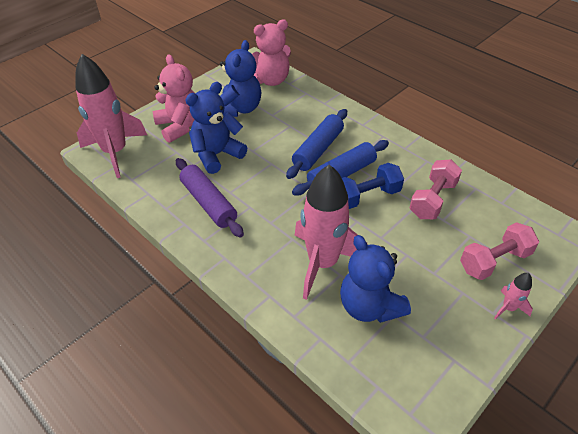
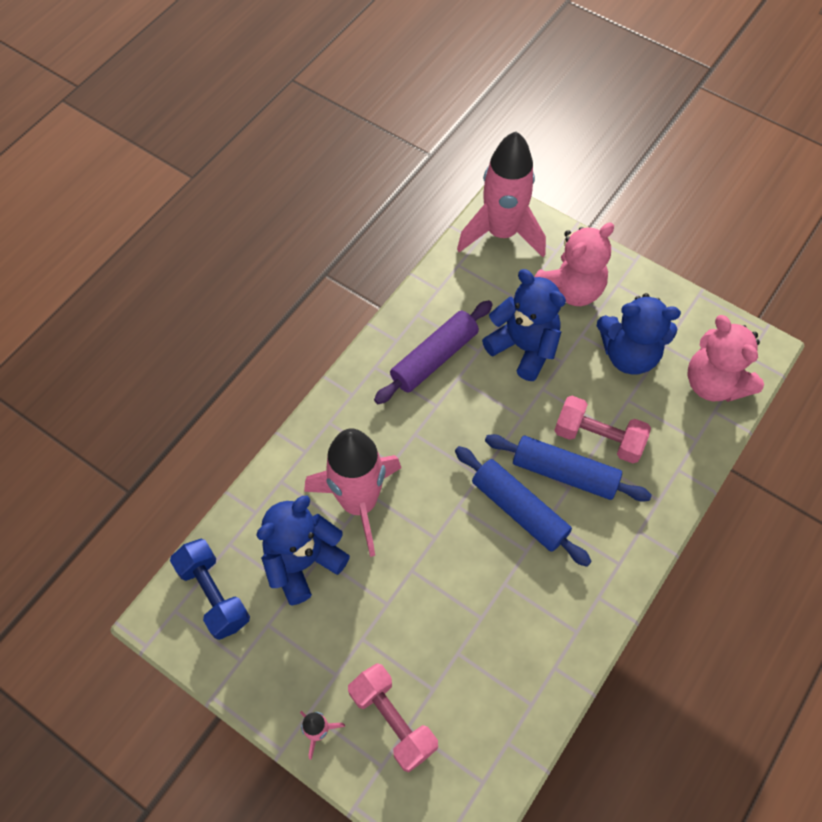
camera: 80 degrees right, 15 degrees up
blue dumbbell [342,163,404,209] -> blue dumbbell moved to [170,539,250,640]
pink dumbbell [410,160,462,219] -> pink dumbbell moved to [554,396,651,463]

